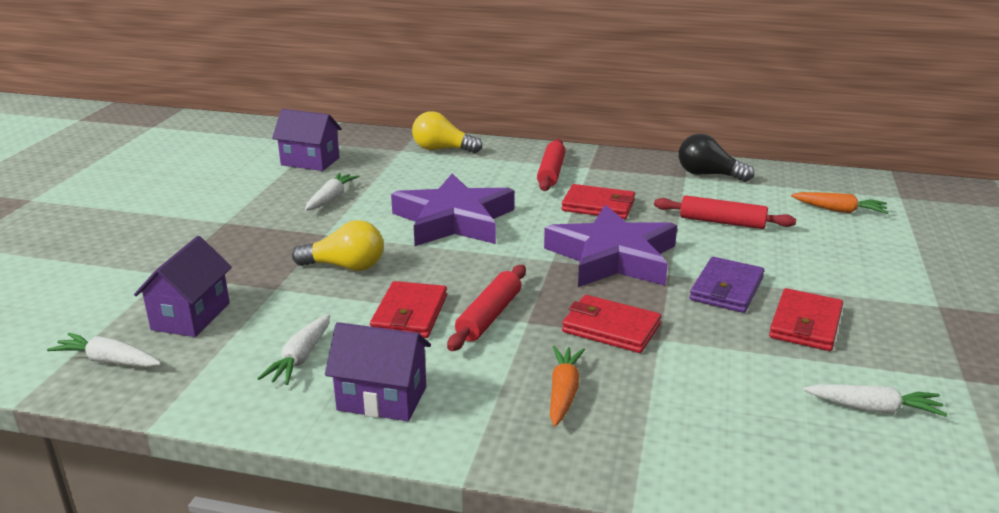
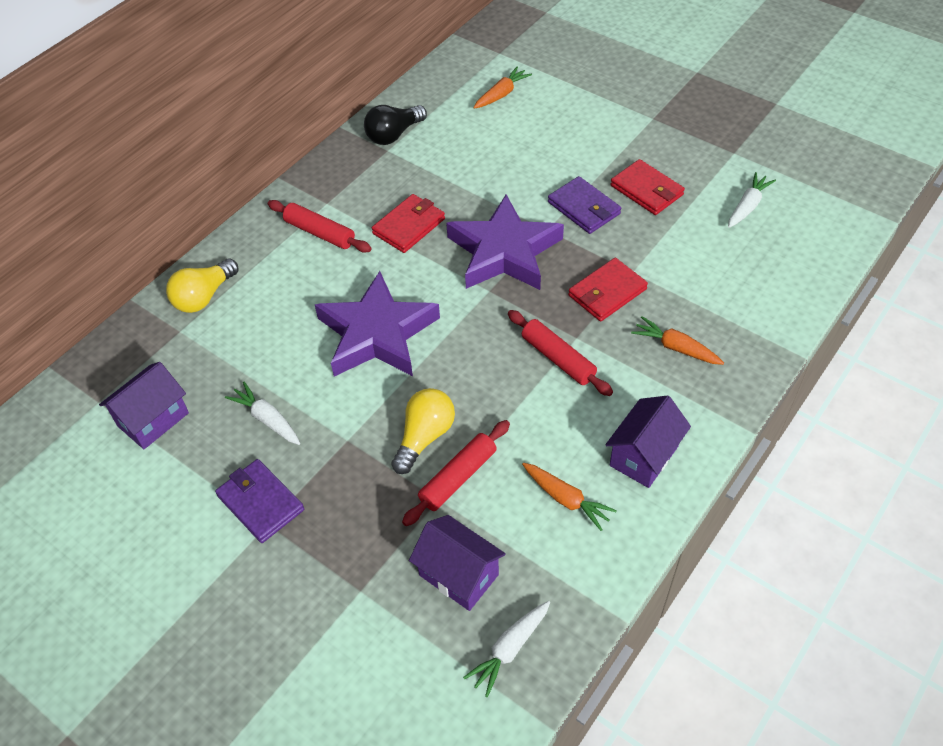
camera: 65 degrees left, 25 degrees up
white carrot [257,314,330,385] -> orange carrot [522,463,617,531]
red wallet [370,281,447,338] -> none
red rolling pin [654,196,796,229] -> red rolling pin moved to [402,420,510,526]
none -> purple wallet [215,459,304,543]

